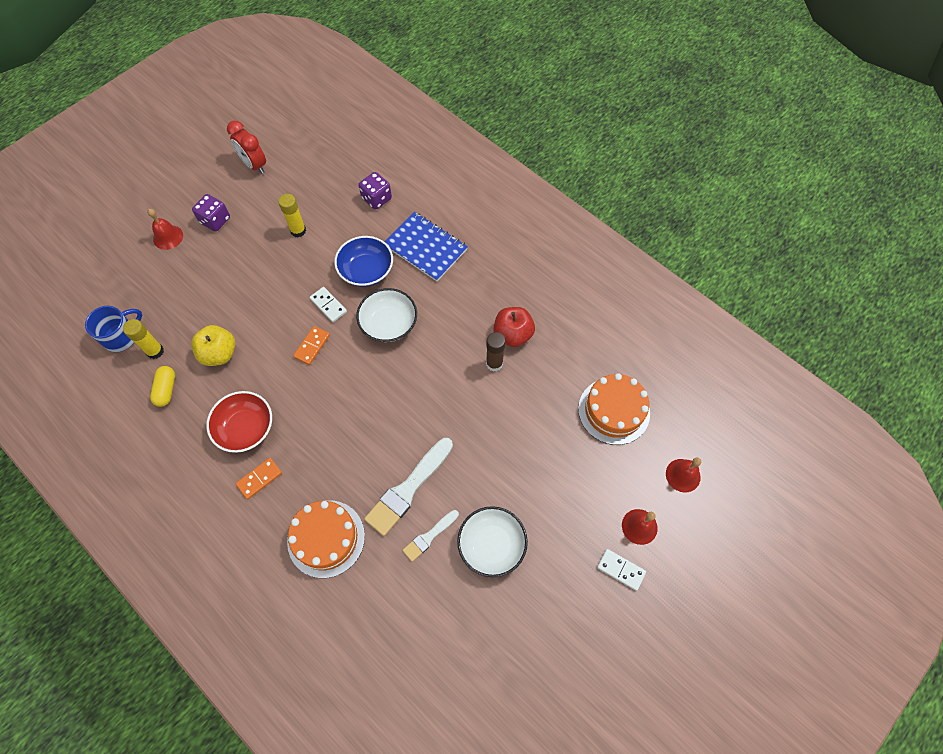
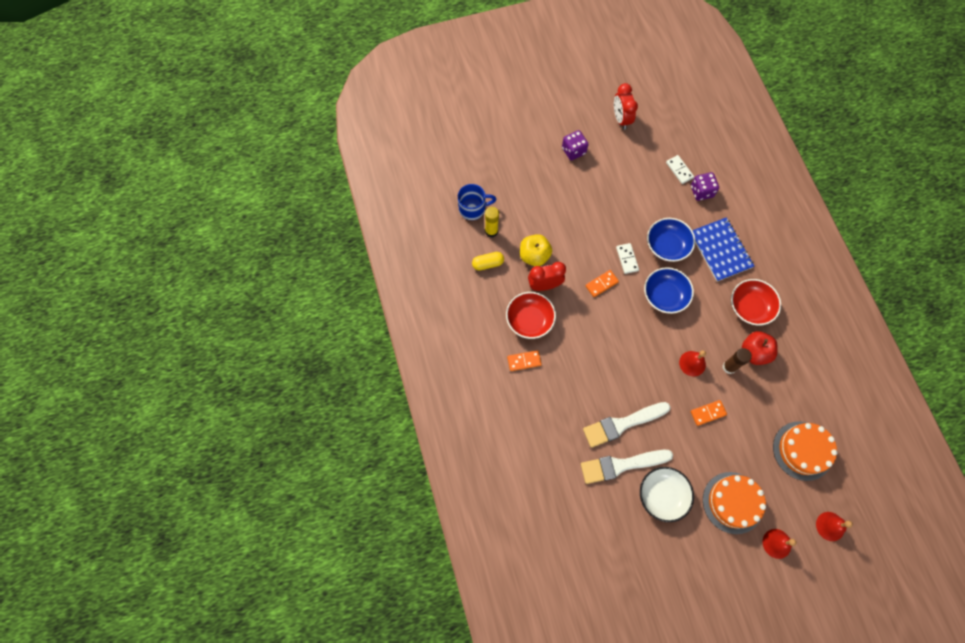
camera: 30 degrees right, 5 degrees up
red bell [147,209,183,250] -> red bell moved to [679,350,706,377]
yellow capsule [150,366,175,407] -> yellow capsule turned 45 degrees clockwise [472,252,504,270]
yellow glue stick [278,194,306,237] -> none
orange cake [287,500,365,578] -> orange cake moved to [703,472,766,534]
white bowl [356,288,417,342] -> blue bowl [644,267,694,314]
white brush [402,510,459,562] -> white brush [581,450,673,484], size x1.80
white domino [597,549,646,591] -> white domino moved to [666,155,694,184]
none -> red clock [528,262,566,291]
none -> orange domino [690,400,727,426]
none -> red bowl [731,279,781,326]

